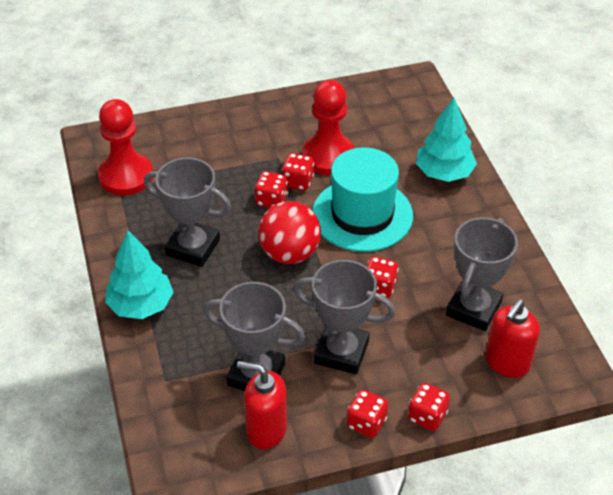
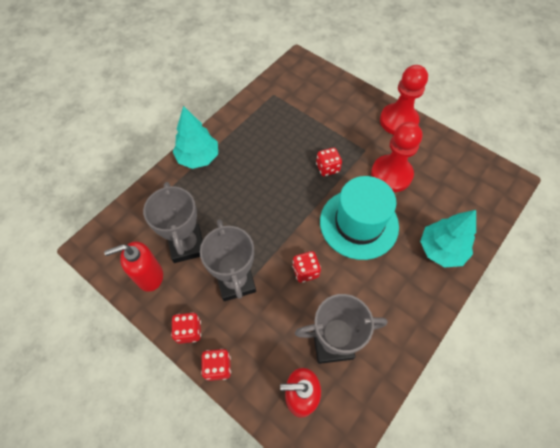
camera: 55 degrees right, 15 degrees up
red pawn [98,99,153,195] -> red pawn moved to [380,65,428,135]
grey trophy [144,157,232,267] -> none
red soap dispenser [237,361,287,449] -> red soap dispenser turned 90 degrees counterclockwise [104,241,163,292]
red ball [258,201,321,264] -> none
red dice [282,153,314,191] -> none

